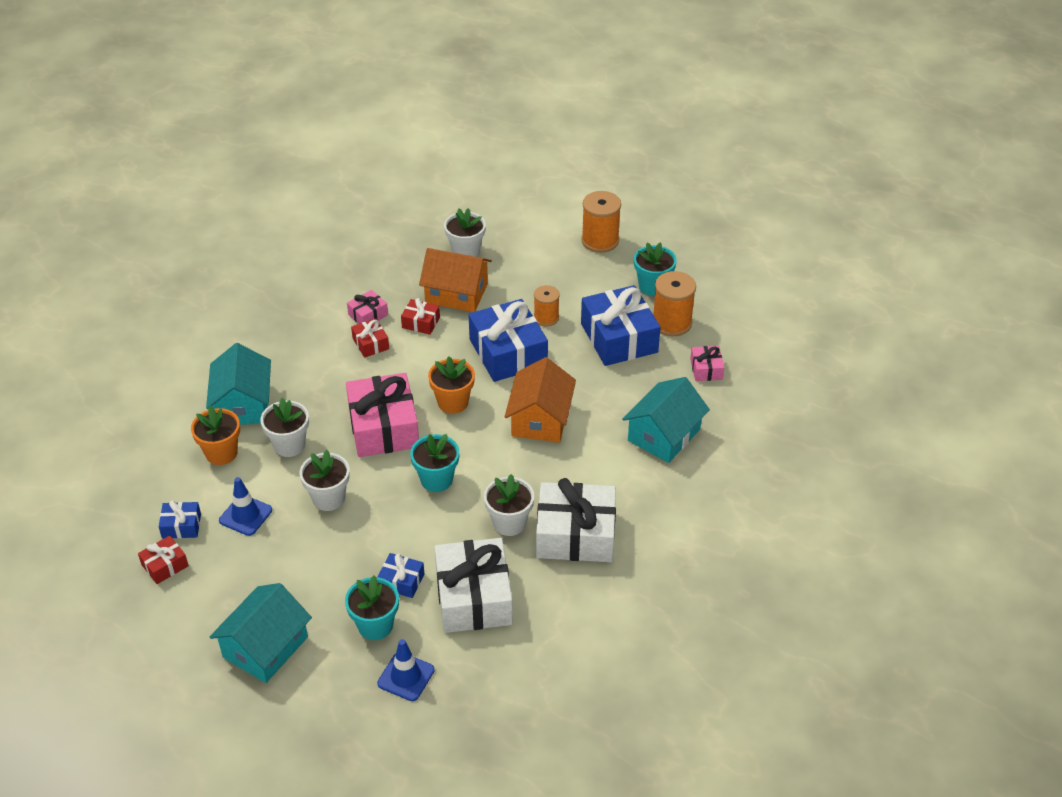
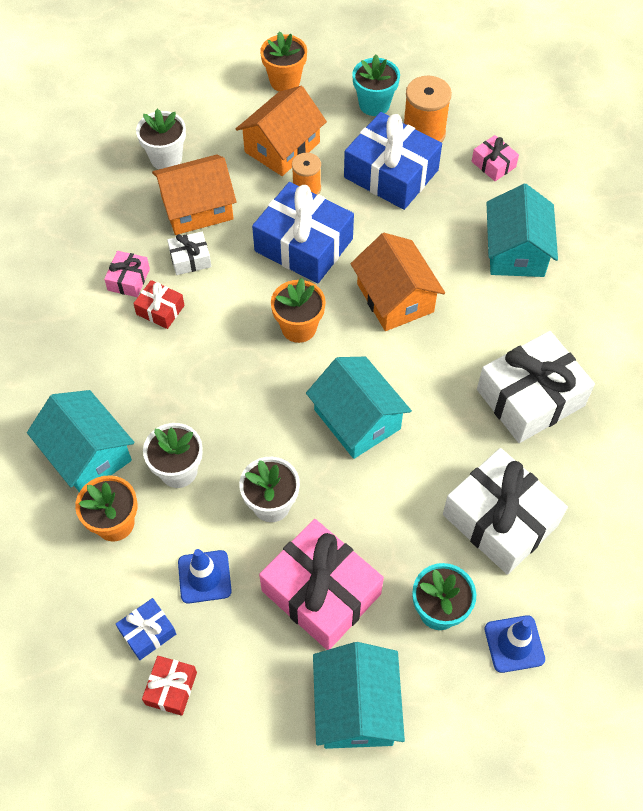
camera: 35 degrees left, 15 degrees up
pink gift [346,373,419,457] -> pink gift moved to [259,519,384,650]
blue gift [378,553,424,598] -> none
red gift [401,298,440,335] -> white gift [167,232,211,275]
turquoise flower pot [410,434,459,492] -> turquoise house [306,357,412,459]
white flower pot [484,474,534,536] -> none
orange spool [581,191,621,253] -> orange flower pot [260,31,307,92]
none -> orange house [236,86,327,176]

